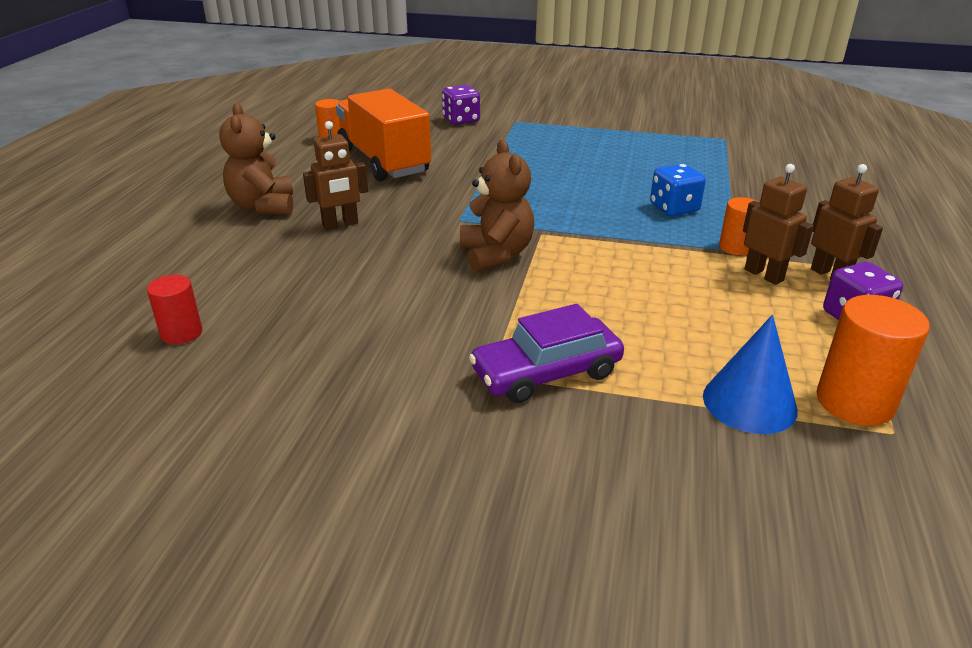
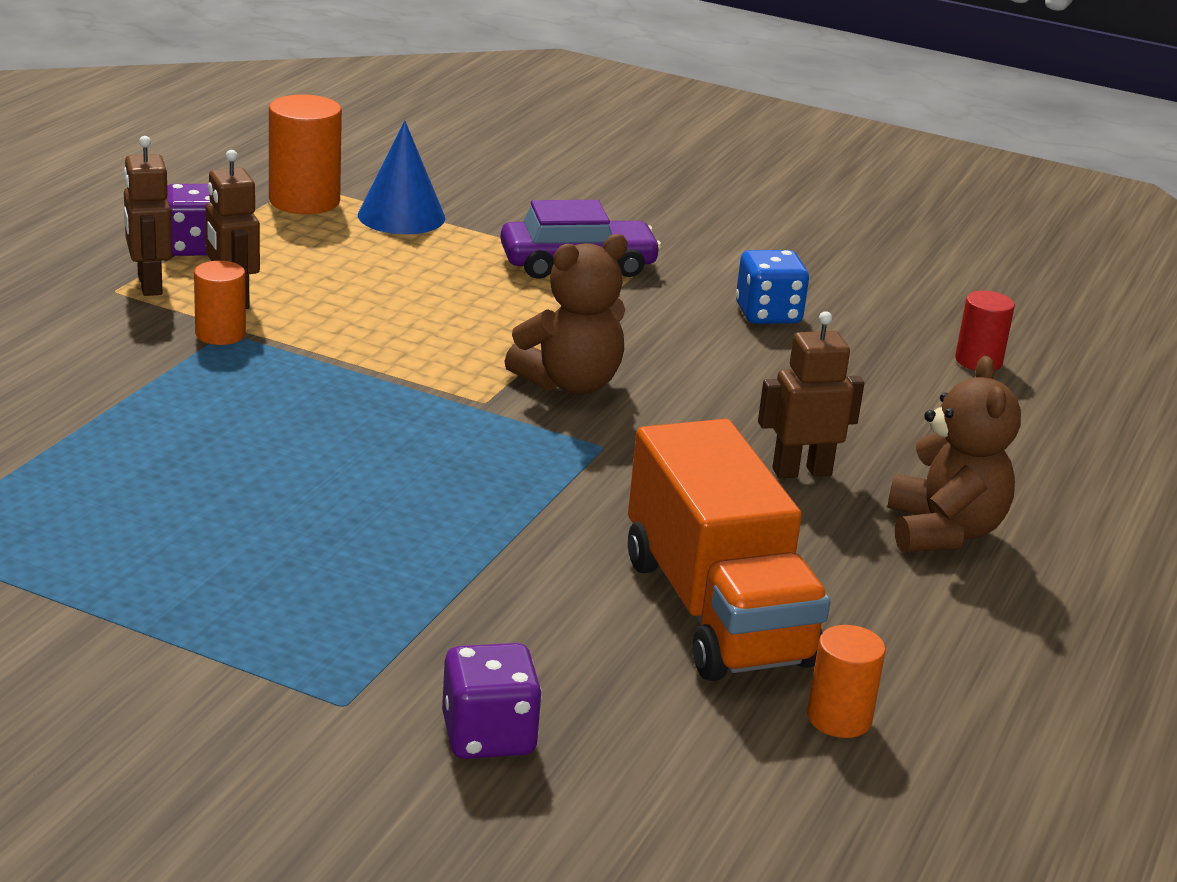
camera: 170 degrees left, 5 degrees down
brown teddy bear [460,140,534,272] -> brown teddy bear turned 120 degrees counterclockwise [504,234,628,394]
blue dice [650,164,706,216] -> blue dice moved to [736,250,809,324]

